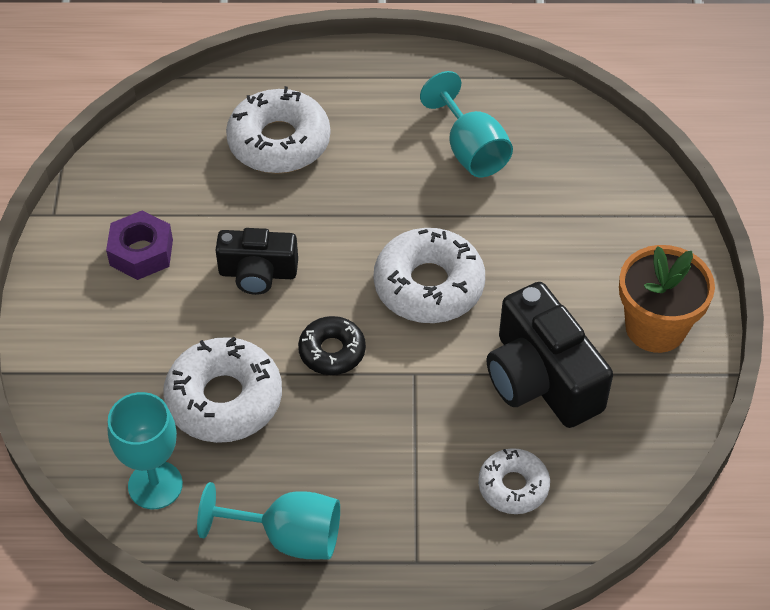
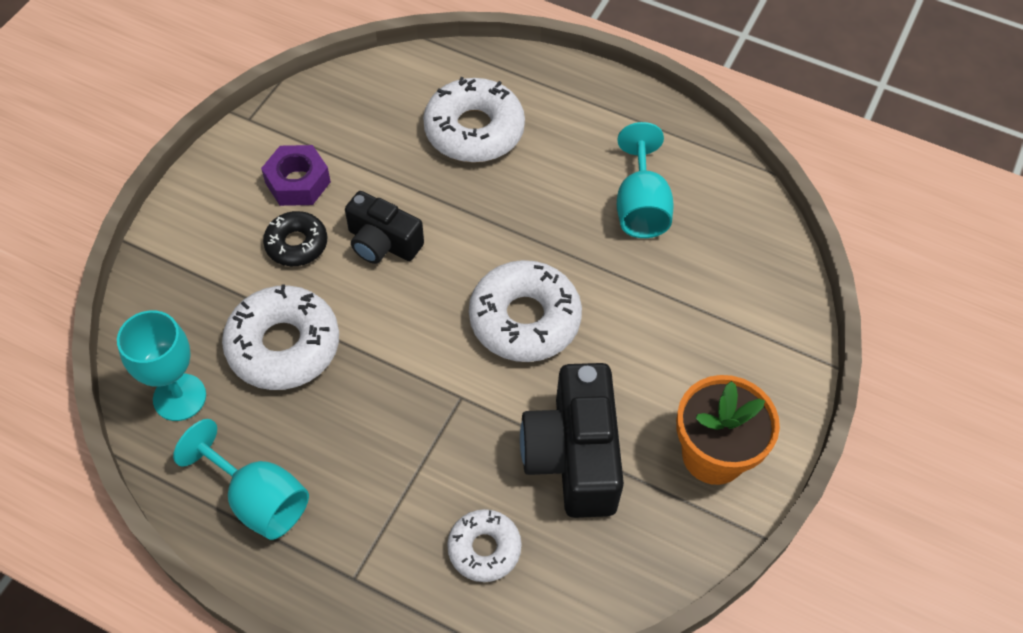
camera: 25 degrees right, 5 degrees up
black donut [298,316,366,375] -> black donut moved to [263,211,327,266]

